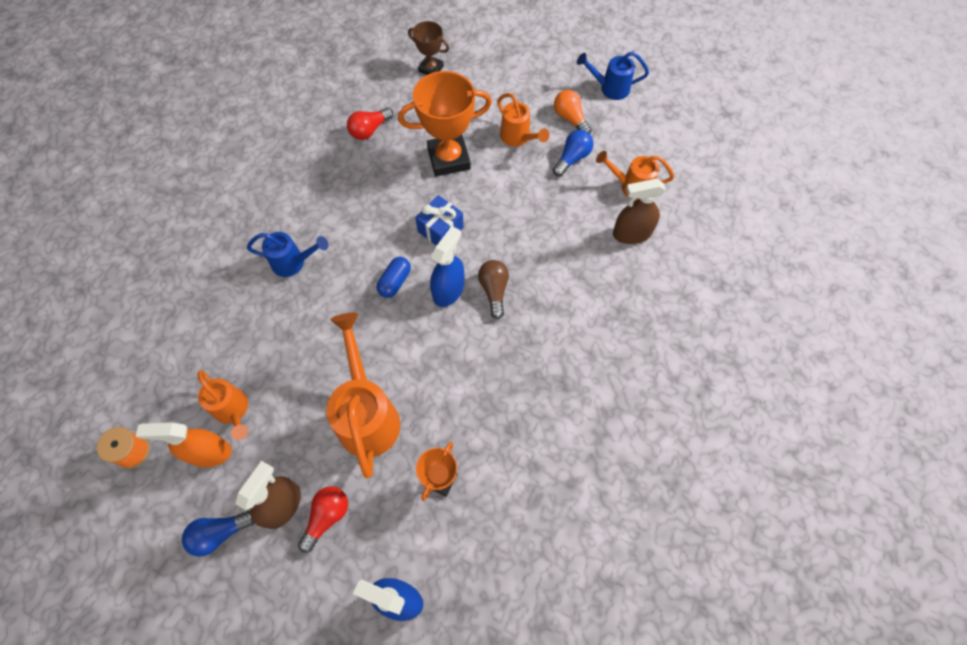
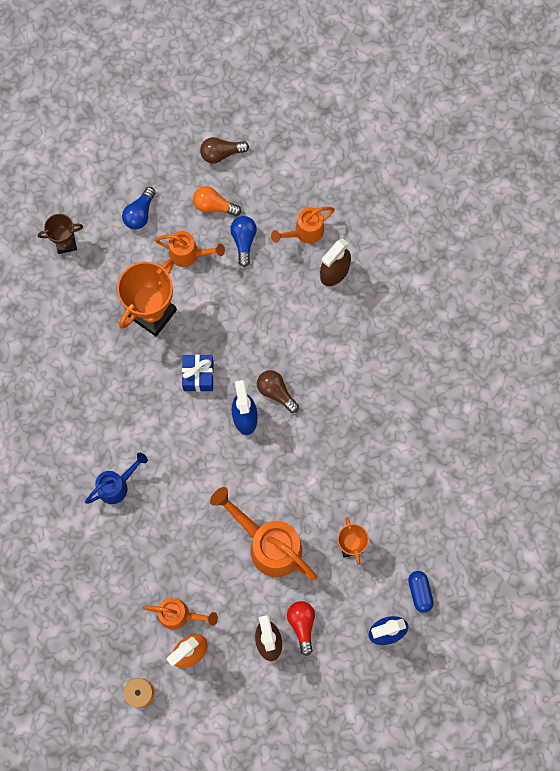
camera: 40 degrees left, 10 degrees up
blue light bulb [182,511,254,557] -> blue light bulb moved to [122,187,156,229]
red light bulb [347,107,393,140] -> none
blue capsule [377,257,411,298] -> blue capsule moved to [408,571,434,613]
blue watering can [577,52,649,100] -> brown light bulb [200,137,249,164]

